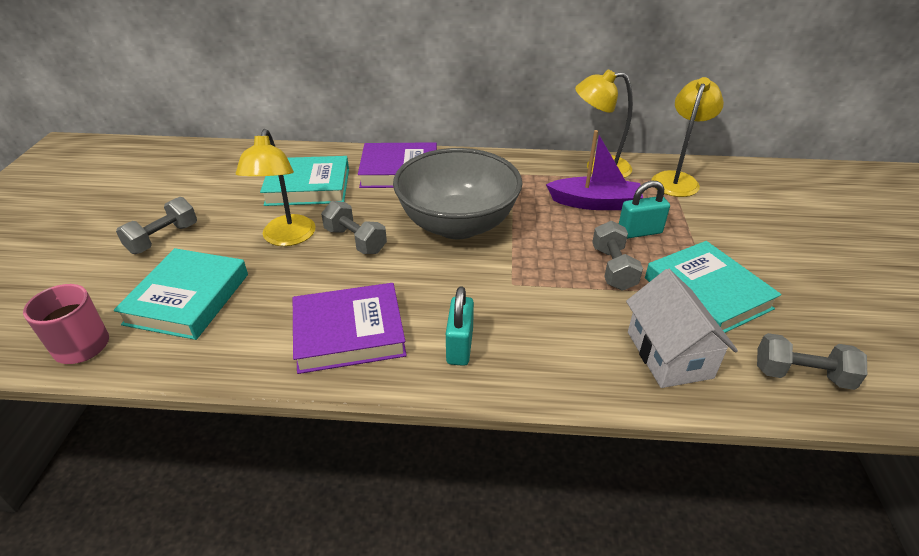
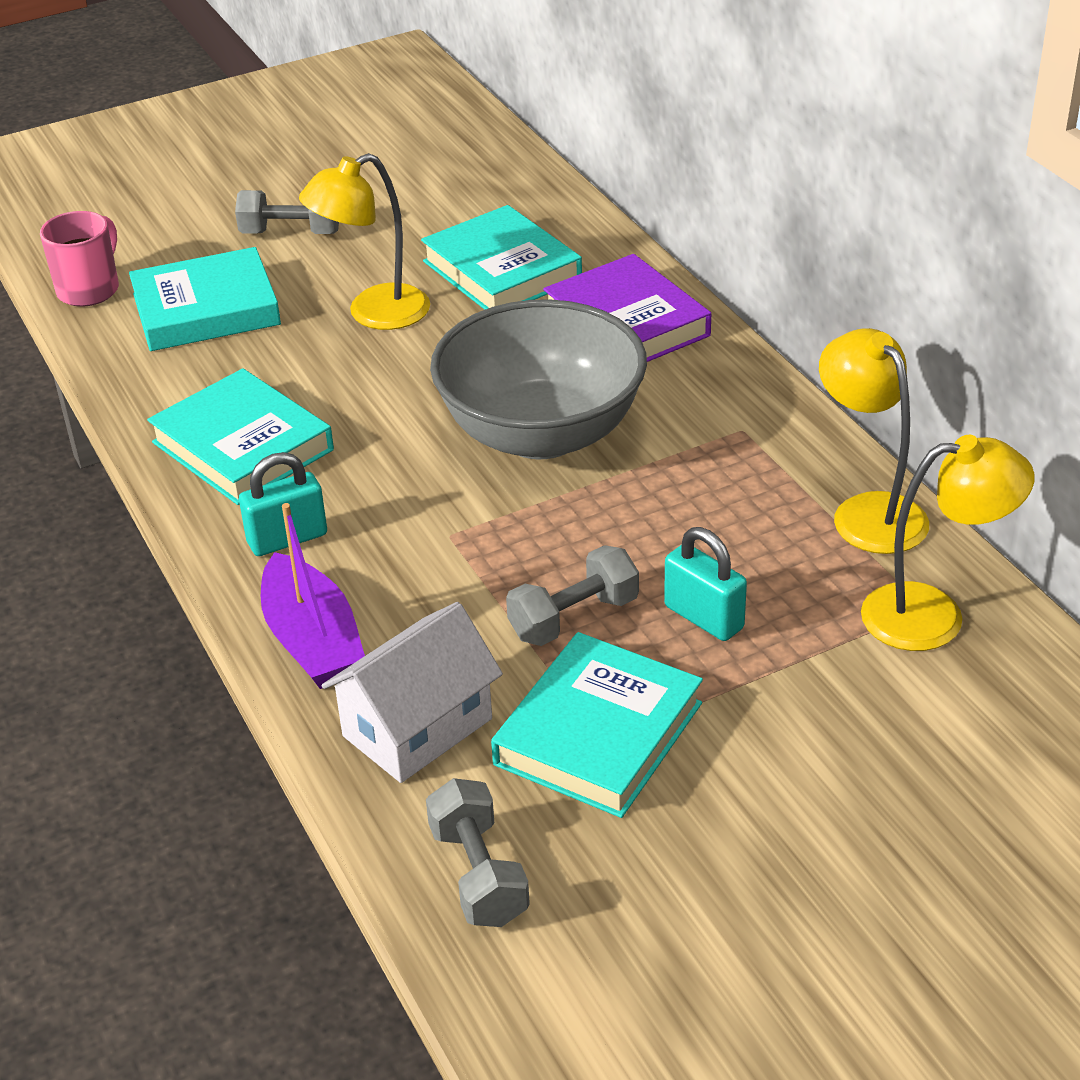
camera: 60 degrees right, 0 degrees up
purple book [293,283,407,374] -> turquoise book [147,368,334,505]
grey dumbbell [321,201,387,254] -> none
purple boat [546,130,643,210] -> purple boat moved to [261,503,365,689]

